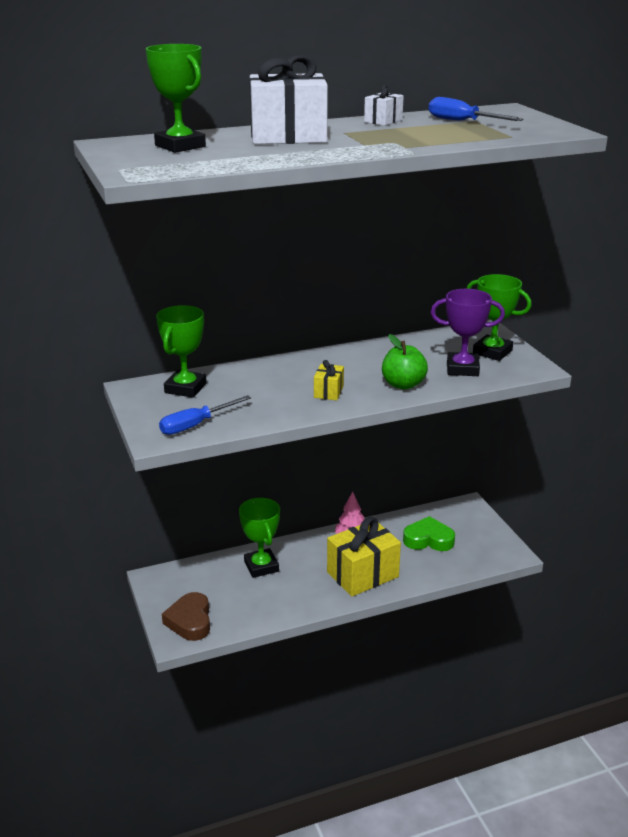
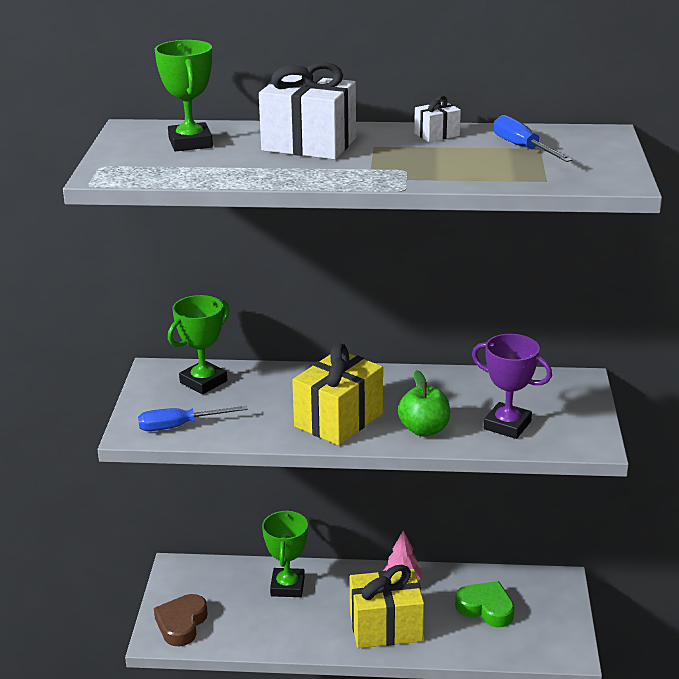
camera: 25 degrees right, 0 degrees up
yellow gift [314,360,344,400] -> yellow gift [292,343,383,446], size x2.13
green trophy [467,274,531,361] -> none

